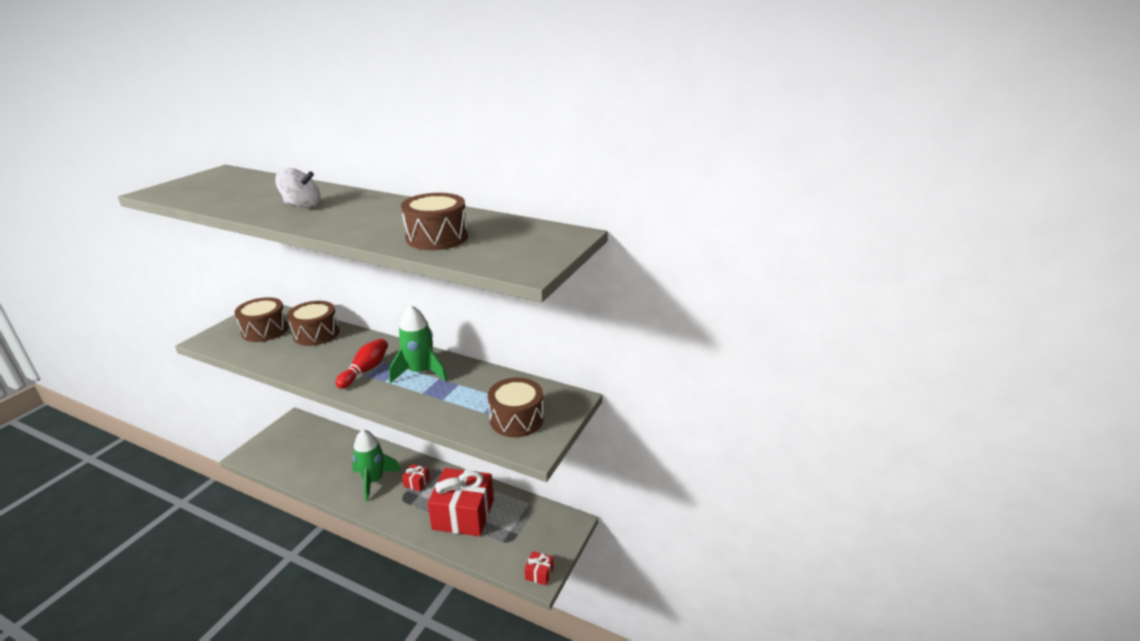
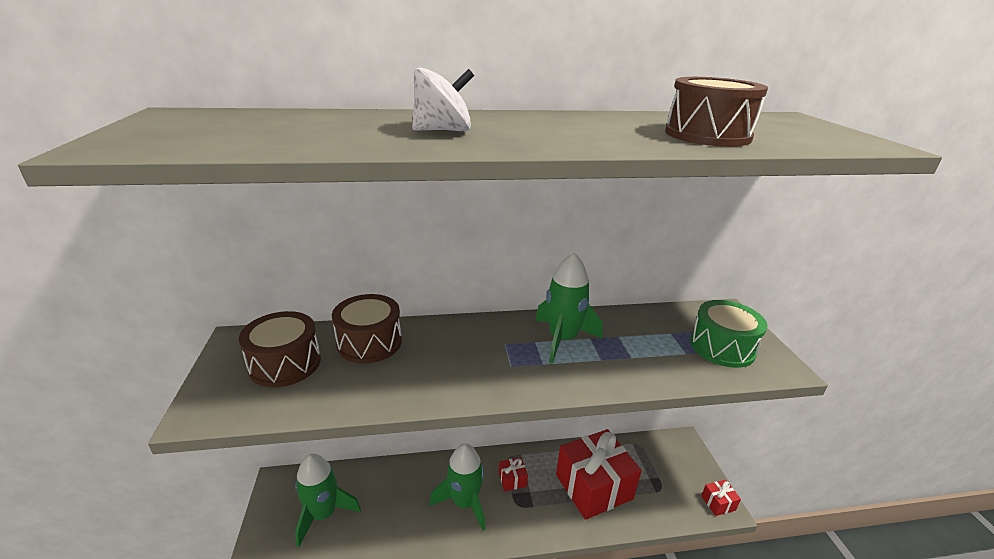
camera: 35 degrees left, 0 degrees up
red bowling pin [335,339,388,389] -> none
brown drum [488,377,544,437] -> green drum [690,300,767,368]
none -> green rocket [295,454,361,547]

